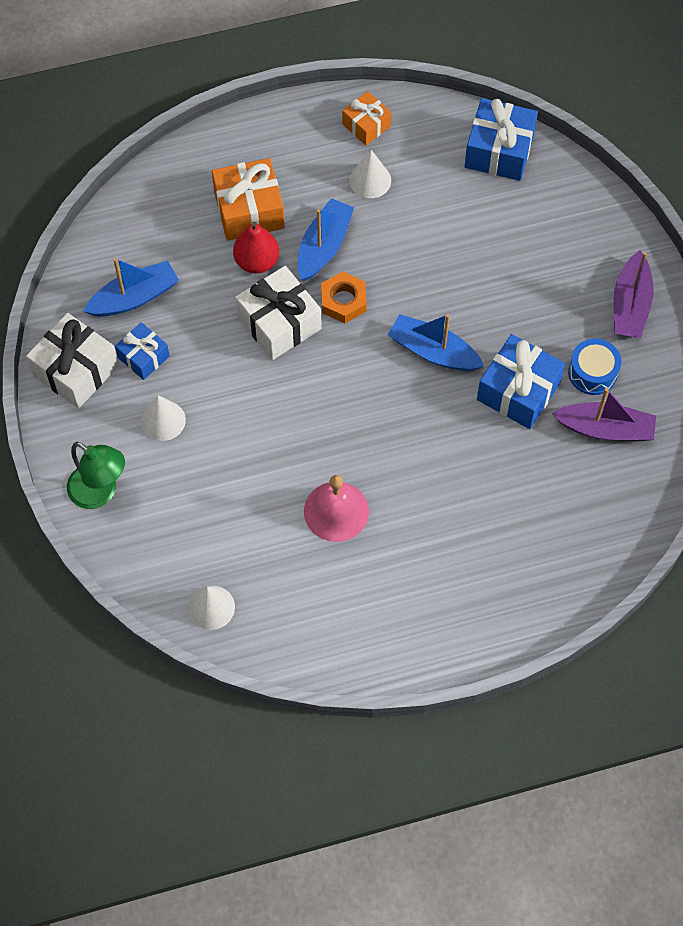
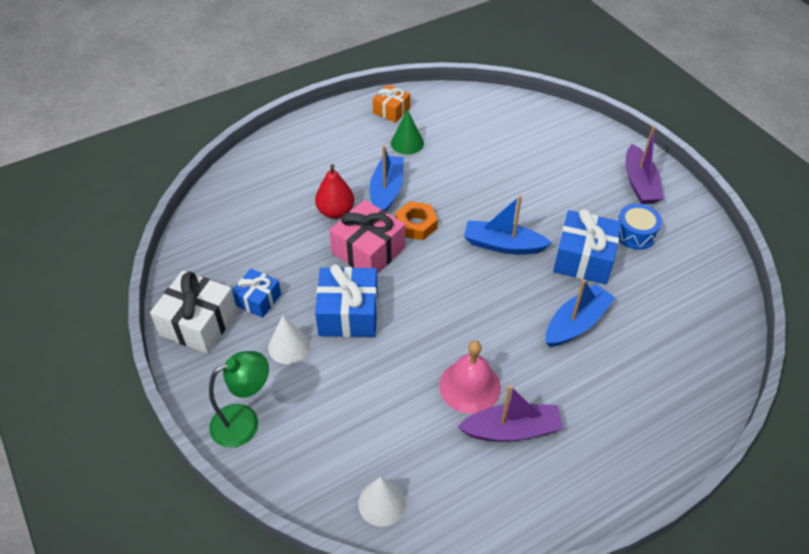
camera: 15 degrees left, 15 degrees down
green lamp [67,442,125,509] -> green lamp turned 45 degrees counterclockwise [209,351,269,448]
blue boat [83,258,179,317] -> blue boat moved to [546,279,615,347]
orange gift [212,158,285,241] -> none
white gift [235,266,322,360] -> pink gift [329,200,405,274]
white cone [349,150,391,198] -> green cone [391,109,424,155]
blue gift [465,98,538,181] -> blue gift moved to [315,264,378,337]
purple boat [552,388,656,441] -> purple boat moved to [458,385,563,442]

